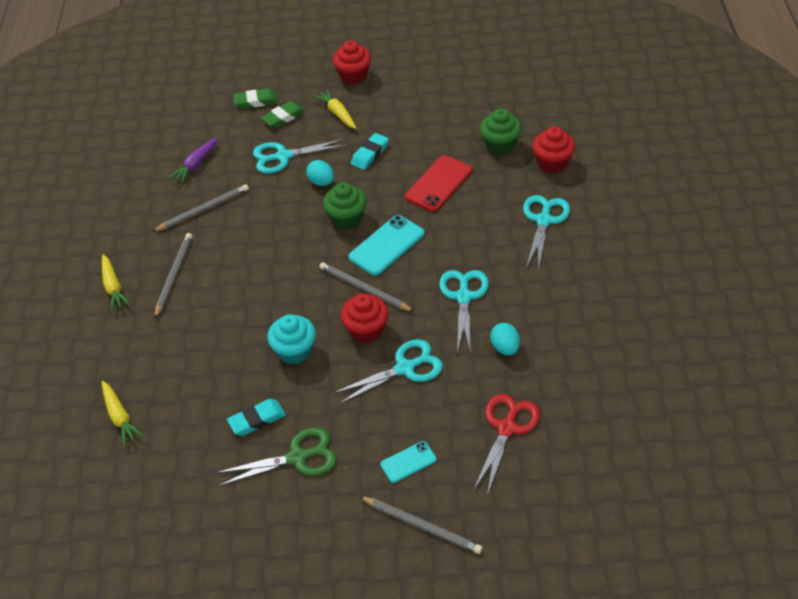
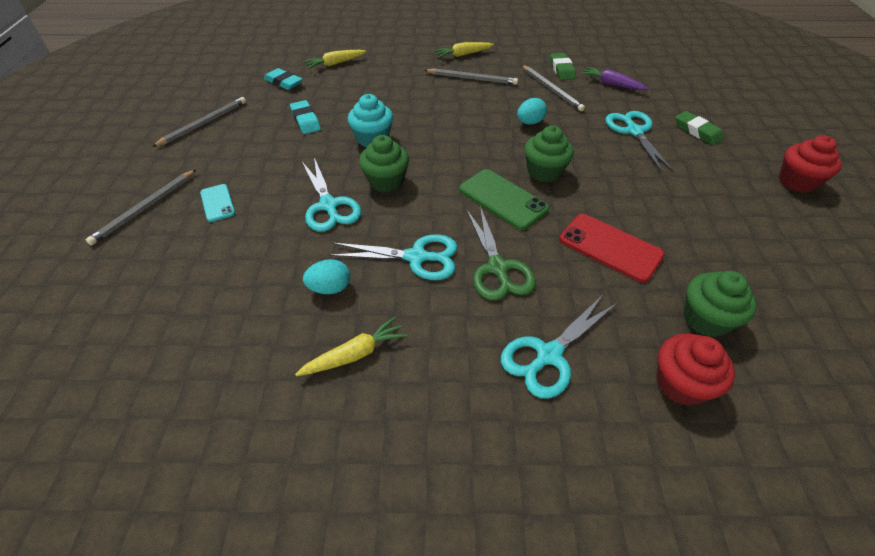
camera: 90 degrees right, 0 degrees up
green scissors [216,427,337,486] -> green scissors moved to [466,206,536,301]
green eraser [233,88,278,109] -> green eraser moved to [550,53,576,80]
turquoise egg [306,160,334,186] -> turquoise egg moved to [517,98,547,124]
yellow carrot [314,89,356,129] -> yellow carrot moved to [295,317,407,376]
grey pencil [319,262,414,312] -> grey pencil moved to [152,97,246,147]
red cupcake [340,293,388,343] -> green cupcake [359,135,409,192]
turquoise phone [349,215,425,276] -> green phone [459,169,549,230]
turquoise eraser [351,133,389,170] -> turquoise eraser moved to [264,68,302,90]
red scissors [473,394,540,496] -> none
turquoise scissors [523,195,570,272] -> turquoise scissors turned 120 degrees clockwise [501,295,617,399]

